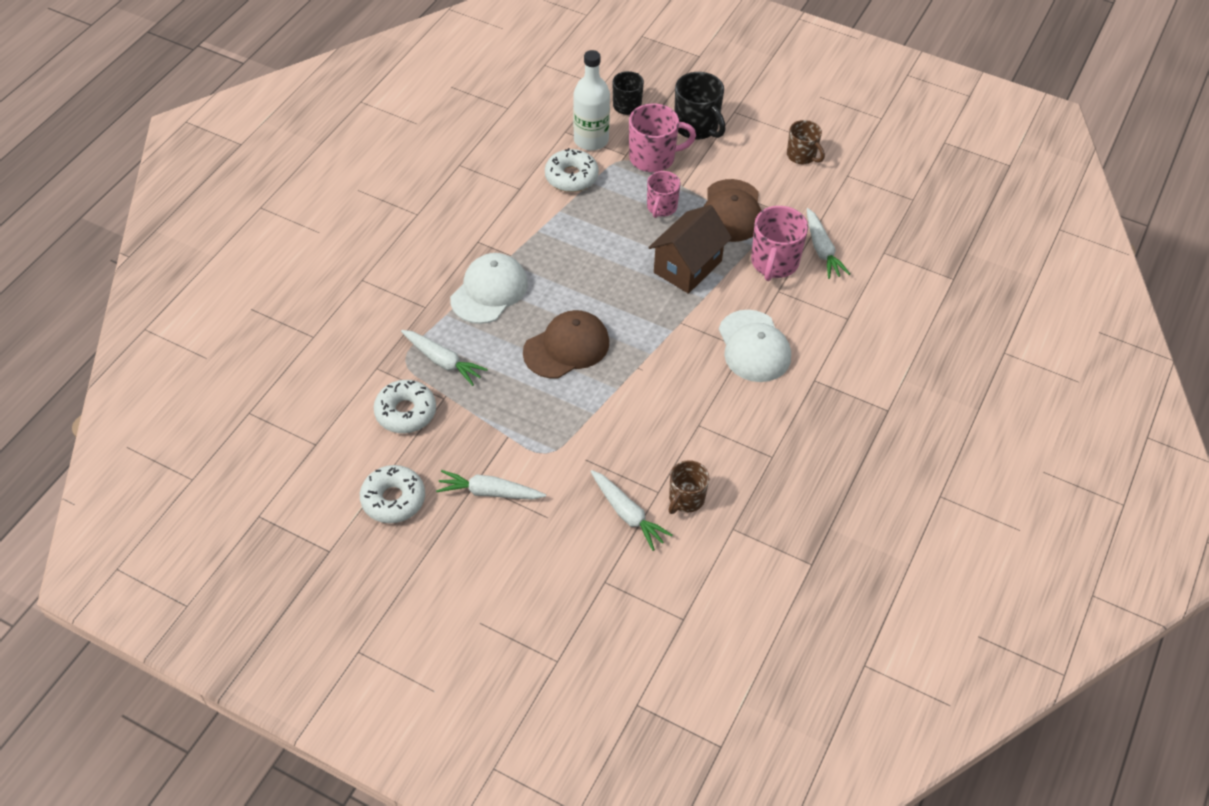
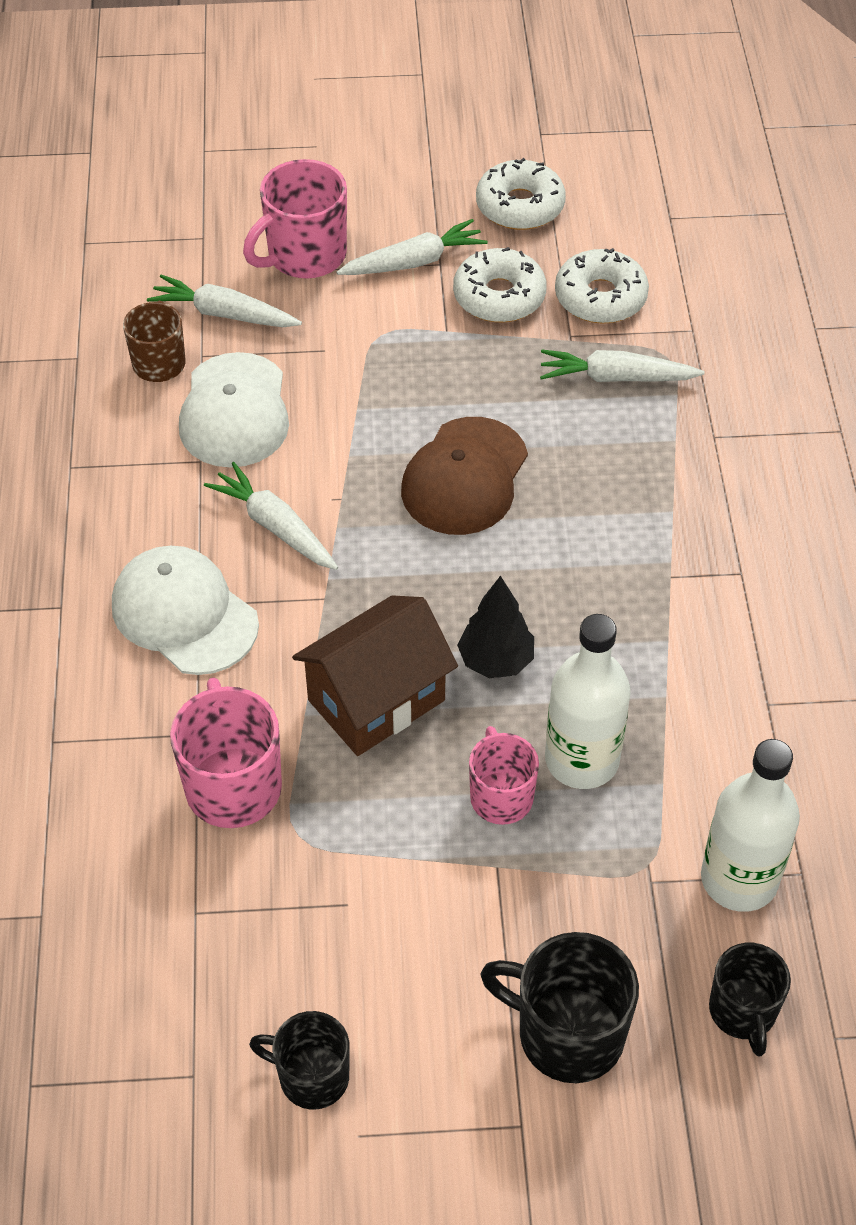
camera: 150 degrees right, 0 degrees up
white cap [450,253,528,324] -> white cap moved to [179,352,289,467]
white donut [545,148,599,192] -> white donut moved to [453,247,547,323]
pink mug [629,103,696,172] -> pink mug moved to [243,159,347,279]
brown house [648,205,732,294] -> brown house turned 45 degrees clockwise [292,595,458,756]
brown cap [704,179,762,242] -> none
brown mug [787,120,825,164] -> black mug [249,1011,350,1110]
white carrot [807,208,850,279] -> white carrot moved to [204,462,338,570]
none -> black tree [457,576,534,678]
none -> white bottle [545,614,631,789]

